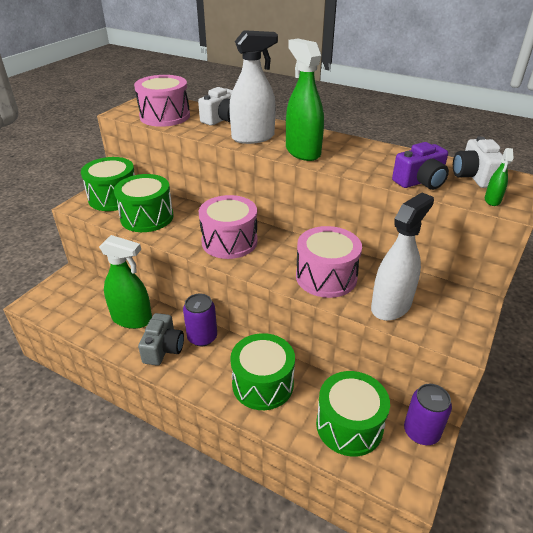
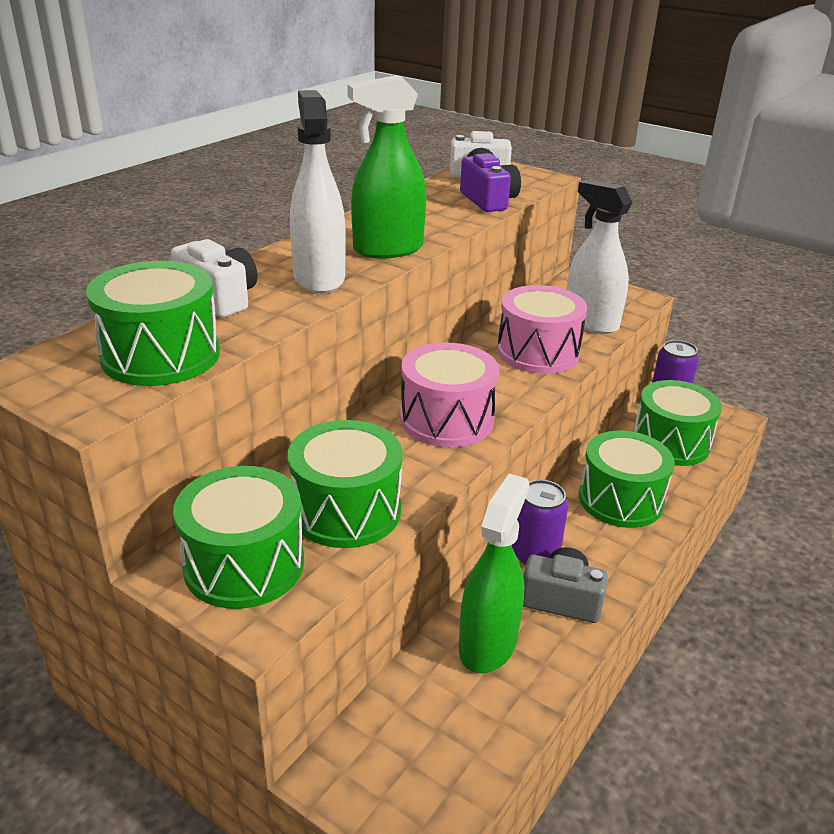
camera: 85 degrees left, 5 degrees down
pink drum [134,75,190,127] -> green drum [86,261,220,386]
green spray bottle [485,148,514,206] -> none

